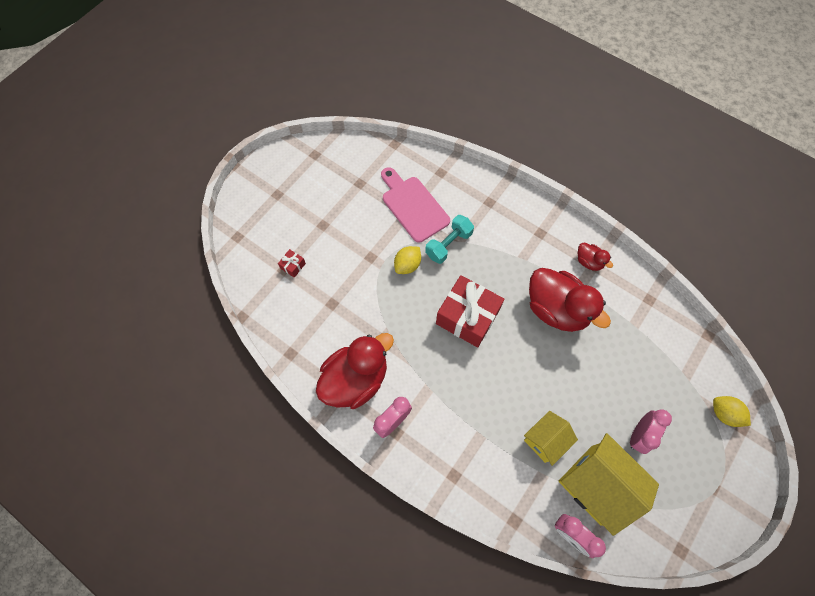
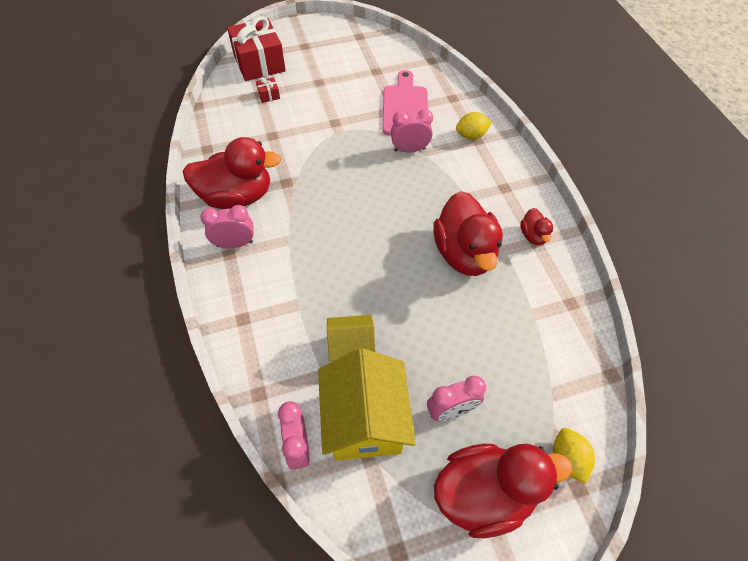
camera: 35 degrees right, 10 degrees down
yellow lemon [394,246,421,274] -> yellow lemon moved to [456,112,492,139]
turquoise dumbbell [425,215,474,264] -> pink clock [391,109,433,153]
red gift [436,275,504,348] -> red gift moved to [227,16,286,81]
none -> red duck [434,444,572,538]

